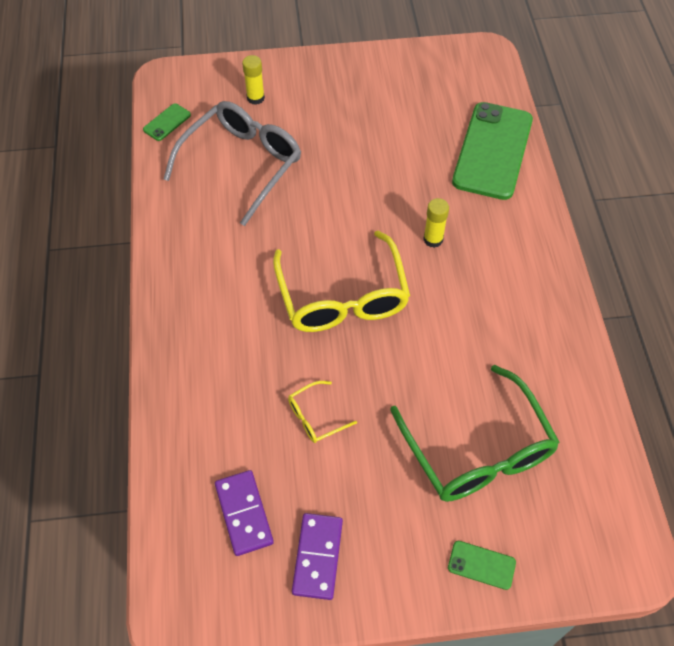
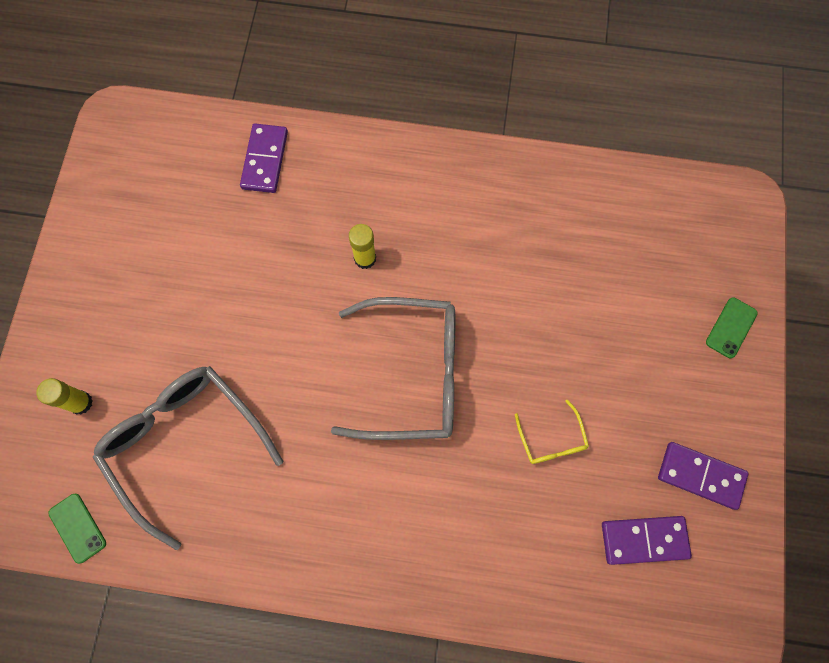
camera: 75 degrees left, 15 degrees up
yellow glasses [273,231,410,332] -> grey glasses [331,297,455,440]
green glasses [390,365,560,502] -> none
green phone [452,102,533,200] -> purple domino [240,124,288,193]

